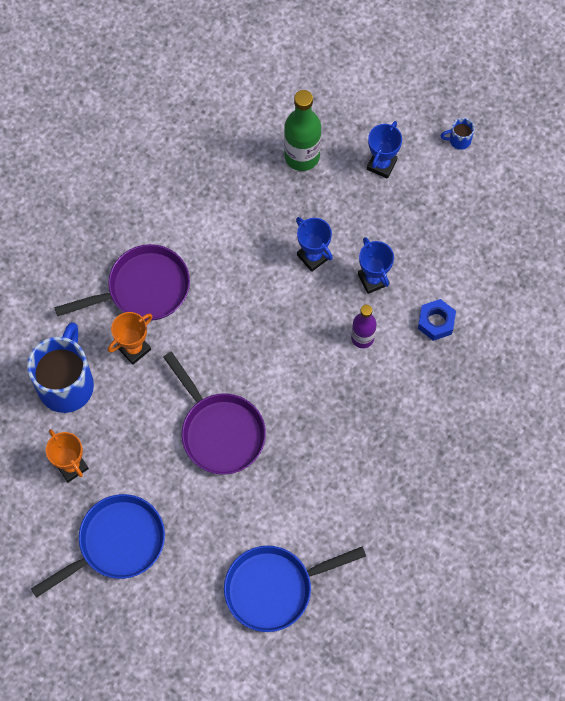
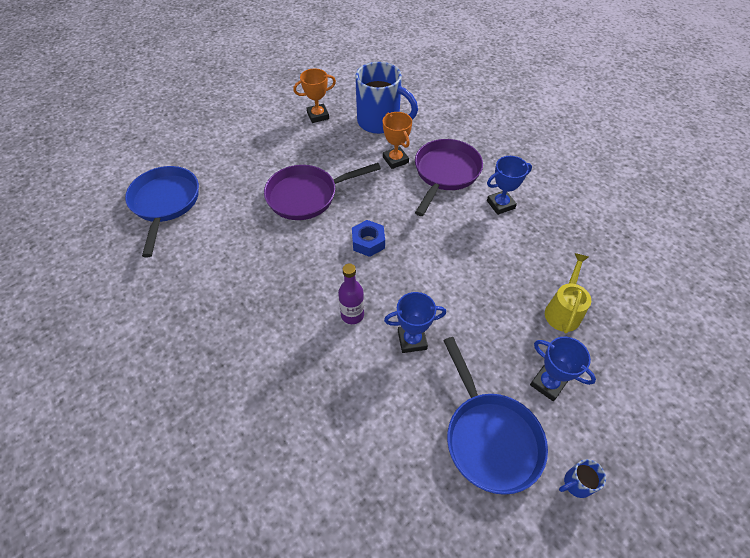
camera: 105 degrees right, 15 degrees down
blue pan [31,494,165,598] -> blue pan moved to [443,337,548,495]
purple pan [54,244,190,321] -> purple pan turned 150 degrees counterclockwise [415,139,483,216]
green bottle [284,90,321,171] -> yellow watering can [545,253,591,333]
blue trophy [296,217,333,272] -> blue trophy moved to [487,156,532,215]
blue nut [418,299,456,341] -> blue nut moved to [352,220,385,257]
blue mug [440,118,474,150] -> blue mug turned 120 degrees counterclockwise [559,459,606,498]

